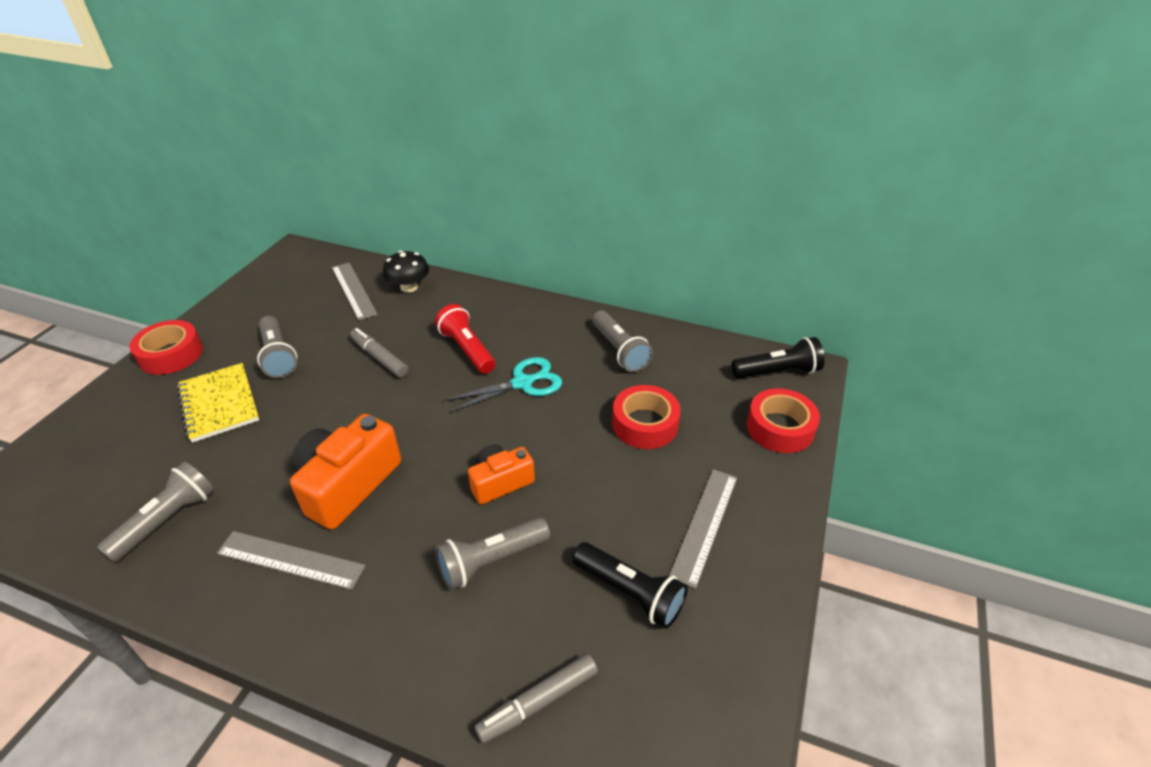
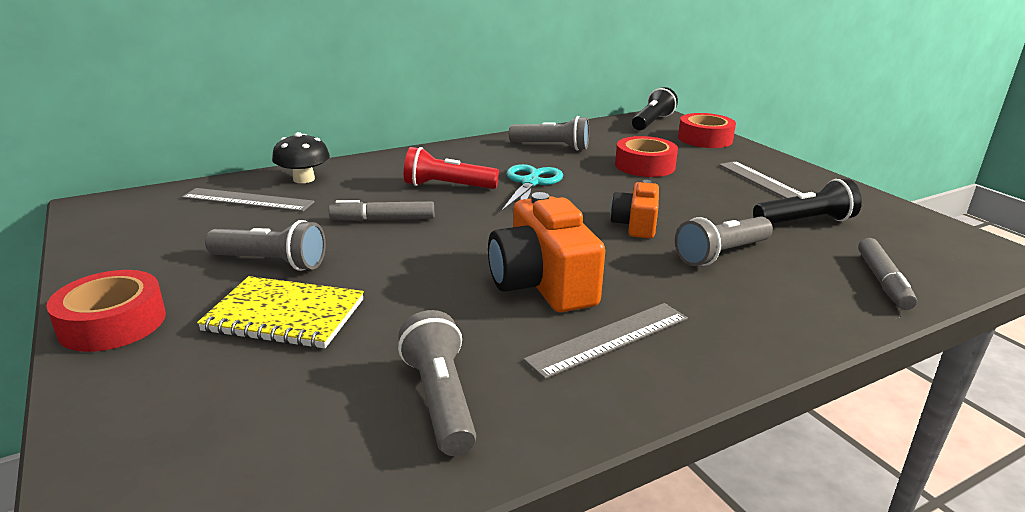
camera: 50 degrees left, 15 degrees down
grey flashlight [435,517,550,590] -> grey flashlight turned 45 degrees clockwise [675,217,773,266]

